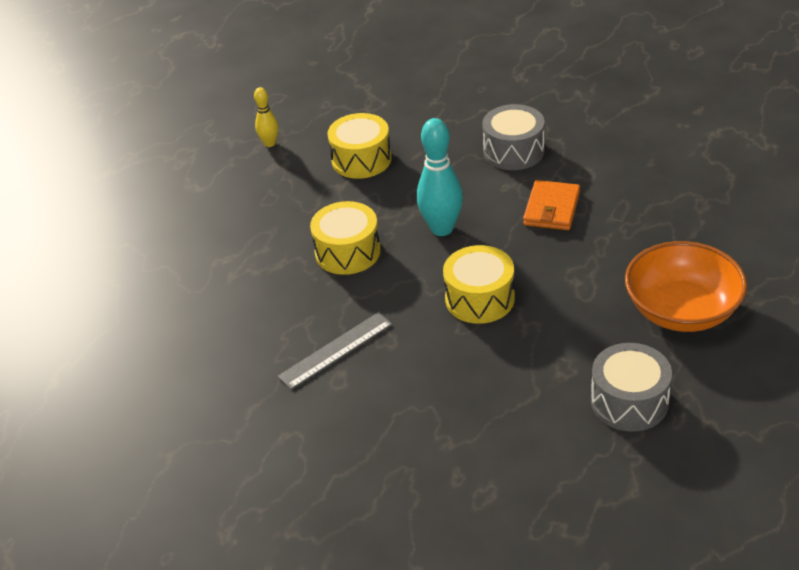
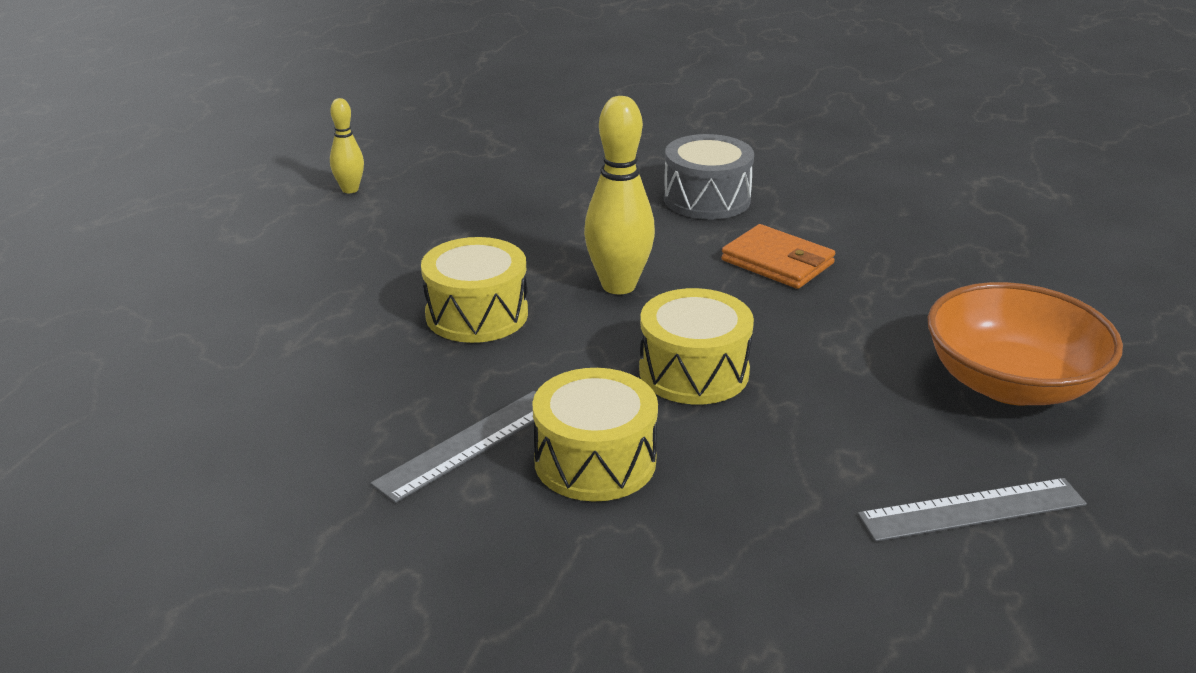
camera: 10 degrees left, 10 degrees down
yellow drum [328,113,392,179] -> yellow drum moved to [532,368,658,501]
turquoise bowling pin [417,118,463,236] -> yellow bowling pin [584,96,655,294]
orange wallet [523,180,580,230] -> orange wallet turned 60 degrees counterclockwise [721,224,835,289]
grey drum [591,343,672,432] -> grey ruler [858,478,1087,542]

